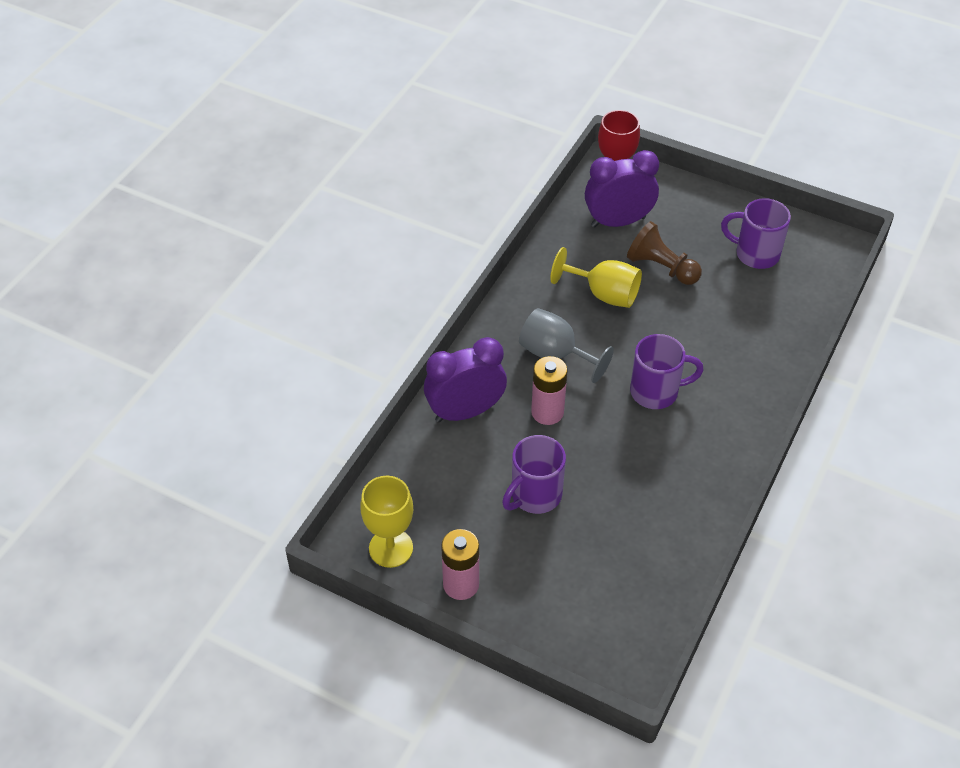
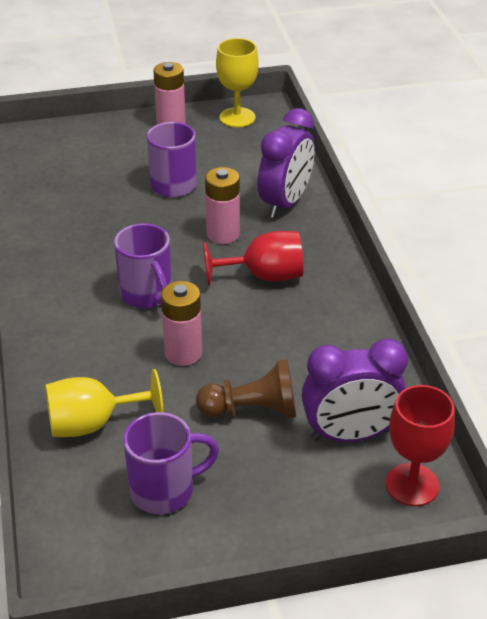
camera: 140 degrees right, 10 degrees down
grey goblet [519,308,614,383] -> red goblet [203,231,303,286]
yellow goblet [550,247,642,308] -> yellow goblet moved to [45,369,164,437]
purple clock [585,150,659,228] -> purple clock turned 45 degrees clockwise [302,338,408,442]
purple mug [630,334,704,409] -> purple mug turned 75 degrees counterclockwise [114,223,172,308]
none -> pink battery [161,281,202,366]

